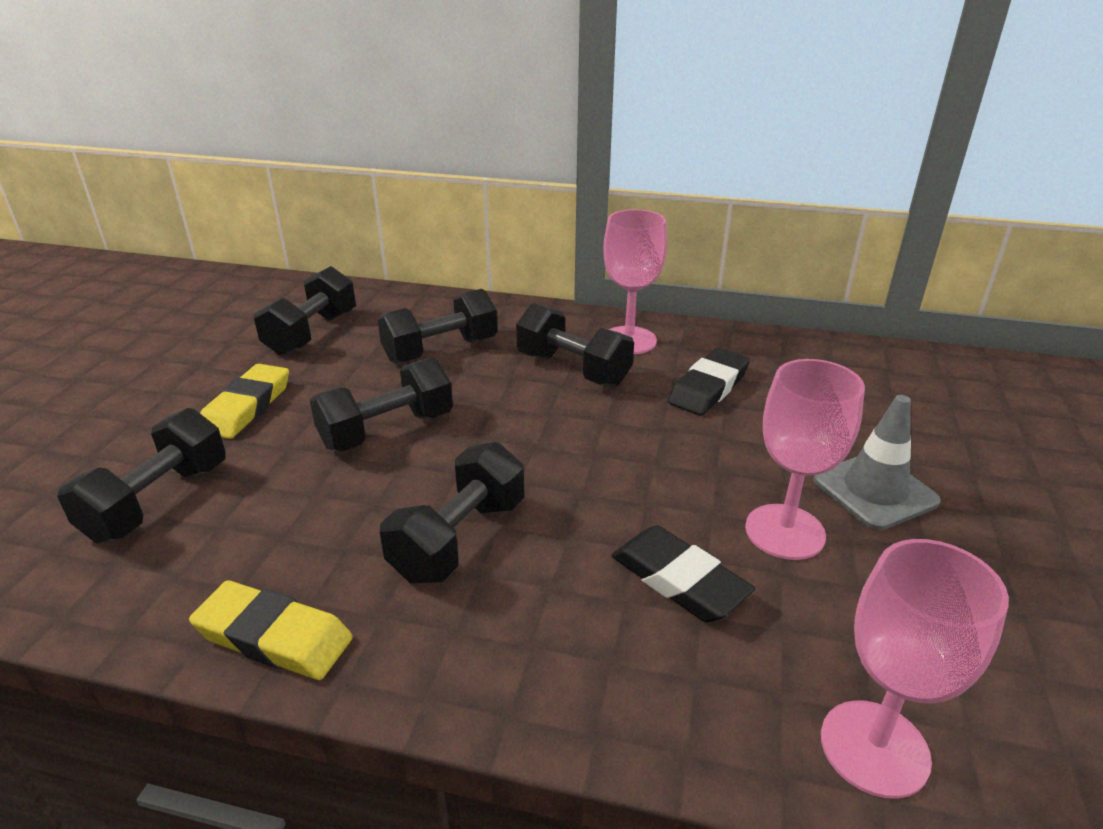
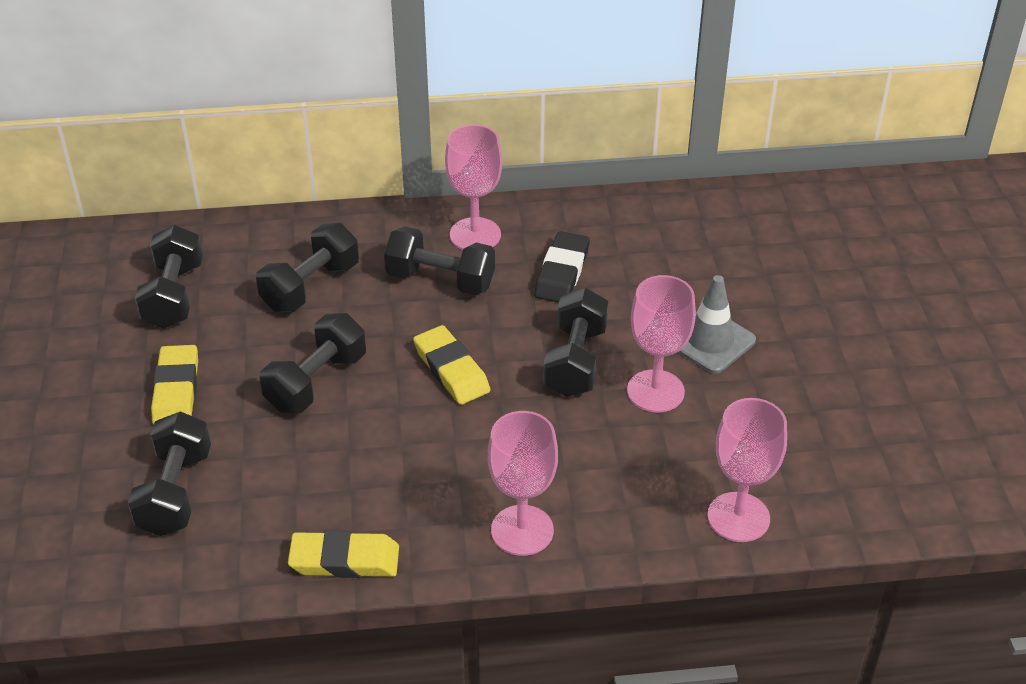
camera: 20 degrees left, 10 degrees up
black dumbbell [380,442,524,583] -> black dumbbell moved to [543,288,609,397]
black eraser [612,525,755,622] -> none
none -> yellow eraser [413,325,490,405]
none -> pink goblet [488,411,558,556]

